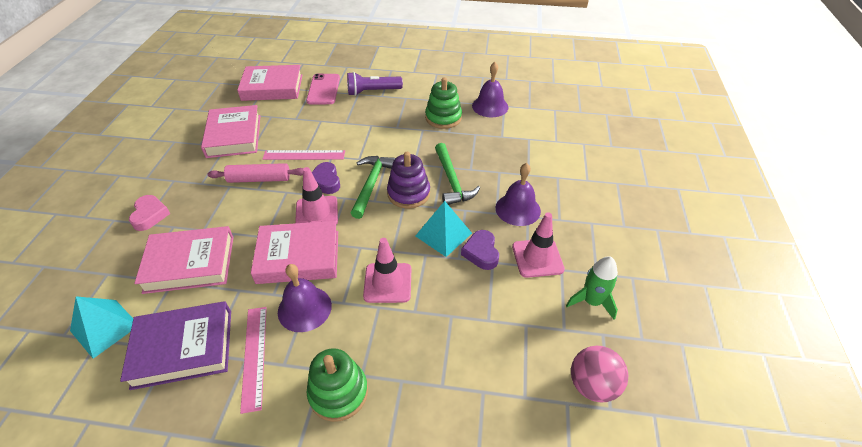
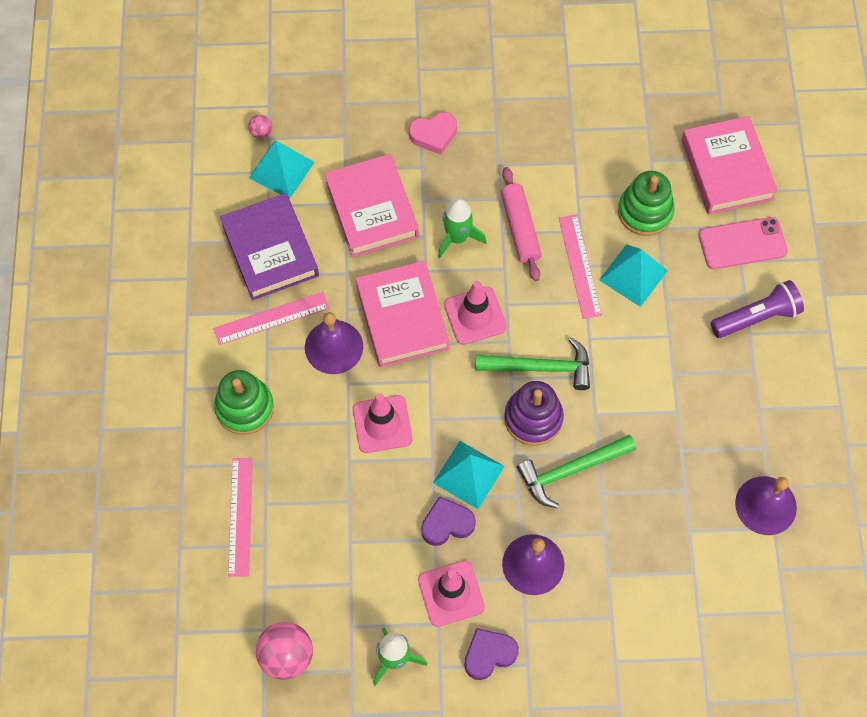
camera: 80 degrees right, 20 degrees up
pink book [201,105,260,158] -> none
purple heart [312,162,340,194] -> purple heart moved to [464,628,519,680]
purple flashlight [347,72,403,96] -> purple flashlight turned 90 degrees clockwise [711,280,804,338]
green stacking toy [425,77,462,129] -> green stacking toy moved to [618,171,675,236]
none -> pink ruler [228,458,253,577]
none -> pink ball [248,115,272,139]
none -> green rocket [438,199,486,259]
none -> turquoise pyramid [599,244,668,307]

